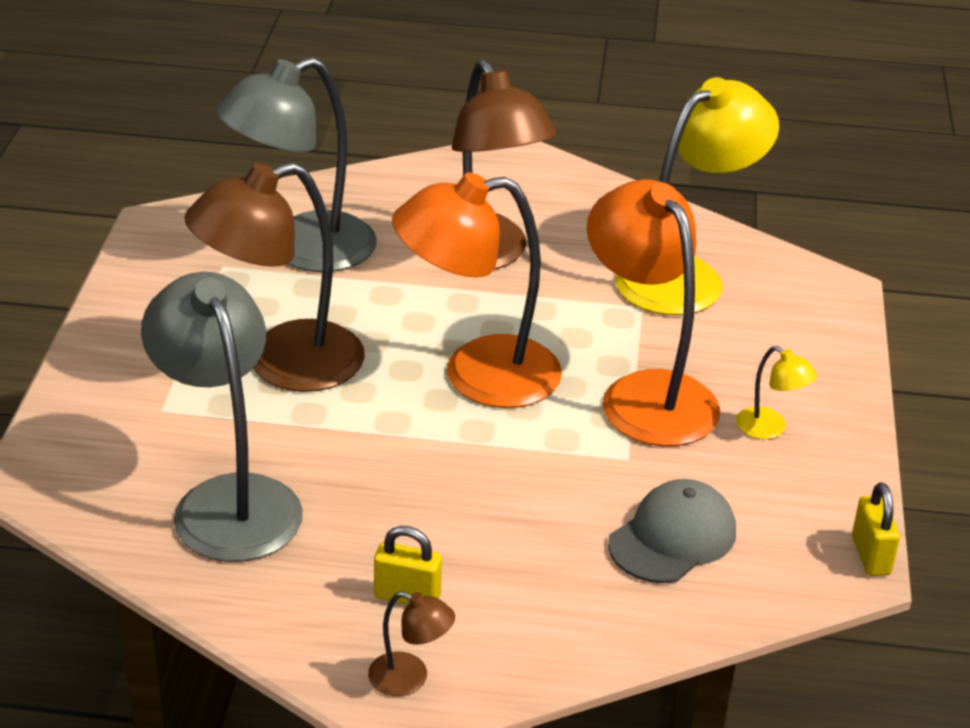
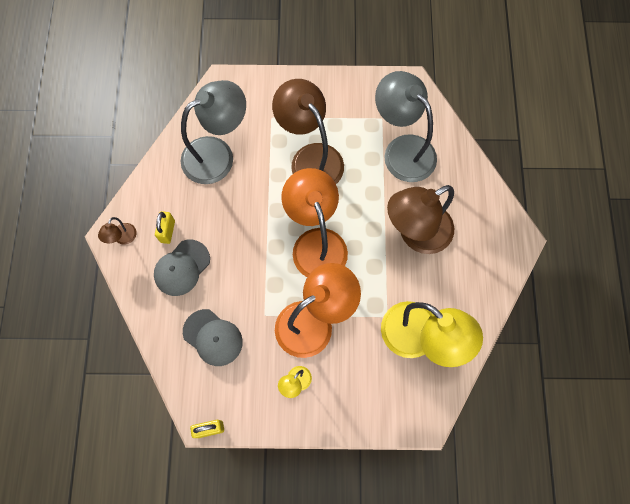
camera: 85 degrees right, 35 degrees up
none -> grey cap [154,240,210,296]

